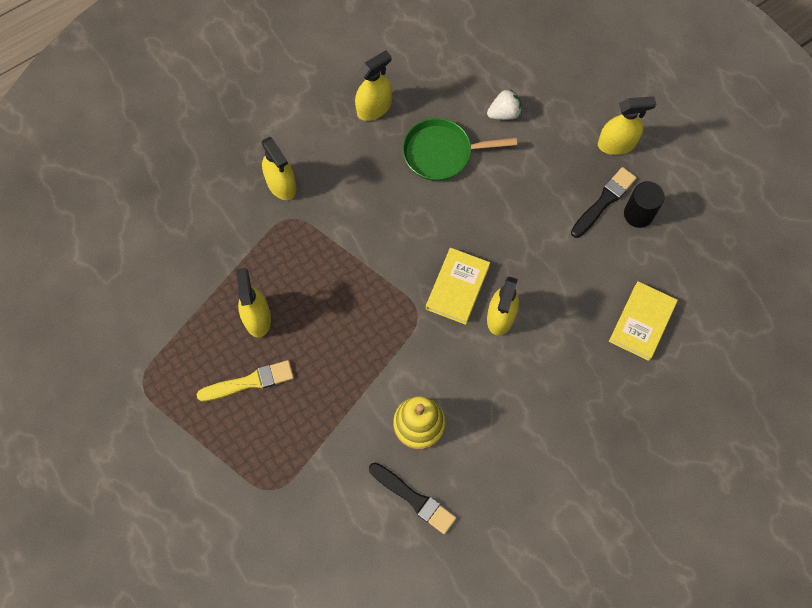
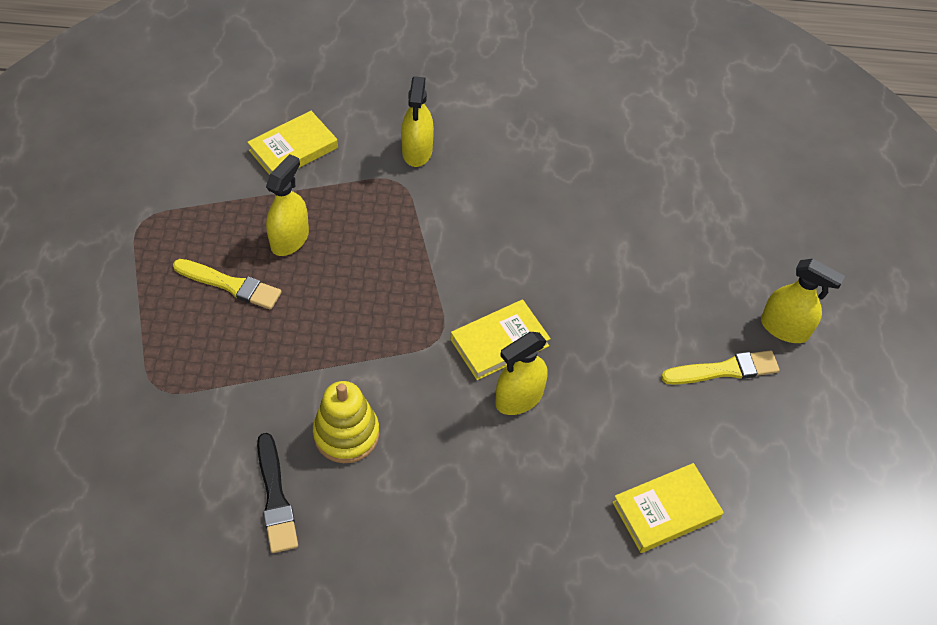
camera: 35 degrees right, 15 degrees down
yellow spray bottle [355,50,392,121] -> none
green pan [402,118,517,181] -> none
white strawberry [487,89,522,120] -> none
black brush [571,167,637,238] -> yellow brush [661,350,780,385]
black cylinder [624,181,665,228] -> none
none -> yellow book [247,111,338,175]

